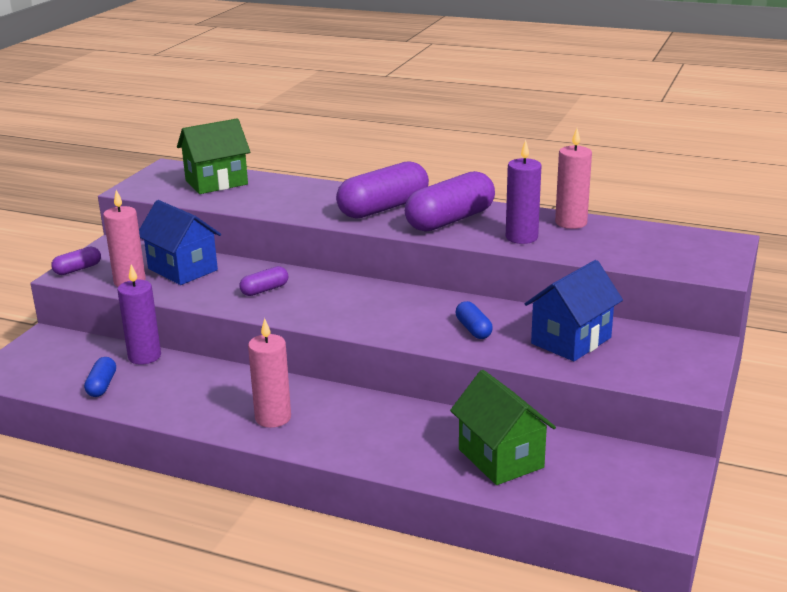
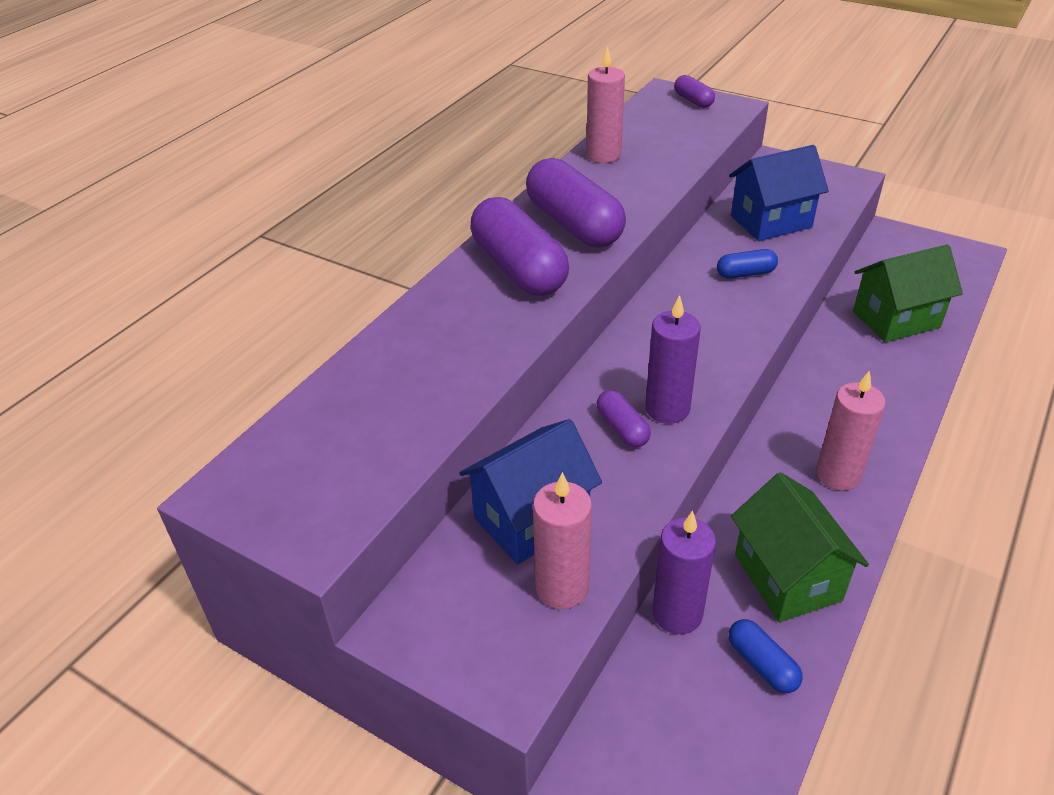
camera: 80 degrees left, 15 degrees up
purple capsule [51,247,101,275] -> purple capsule moved to [674,75,715,108]
blue capsule [84,357,116,397] -> blue capsule turned 45 degrees clockwise [729,619,803,693]
green house [177,118,250,194] -> green house moved to [731,472,869,622]
purple candle [506,140,542,244] -> purple candle moved to [645,295,701,424]
blue house [525,260,623,361] -> blue house turned 75 degrees counterclockwise [729,145,829,241]

